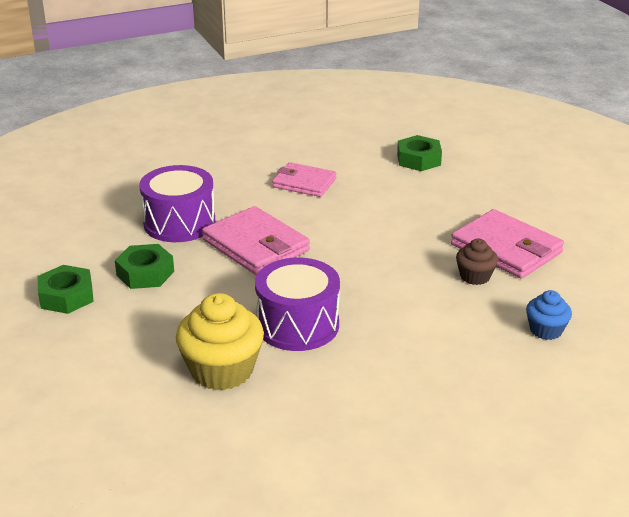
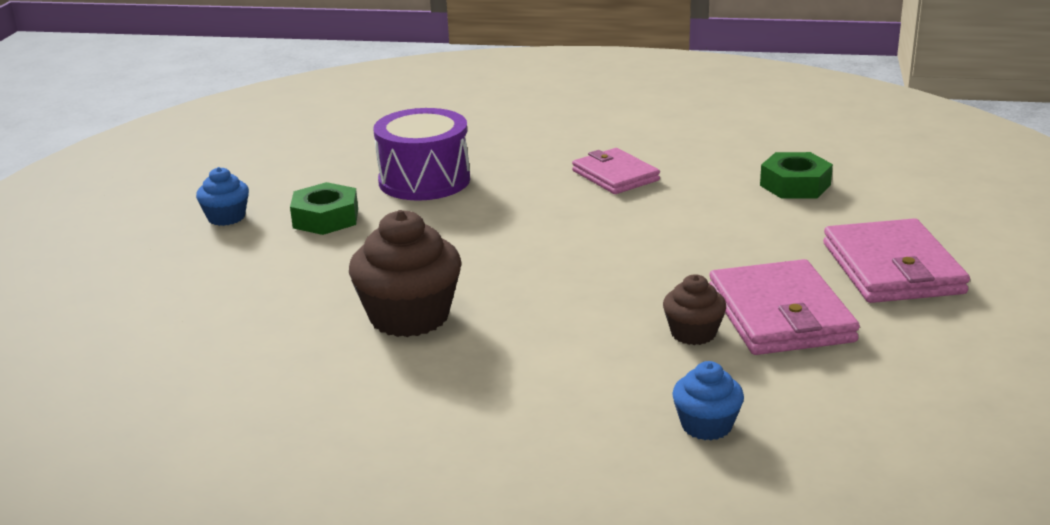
camera: 35 degrees right, 5 degrees down
green nut [38,265,94,314] -> blue cupcake [196,167,249,226]
yellow cupcake [176,293,264,390] -> none
pink wallet [202,206,310,275] -> pink wallet moved to [823,218,970,303]
purple drum [255,257,340,351] -> brown cupcake [349,210,461,337]

